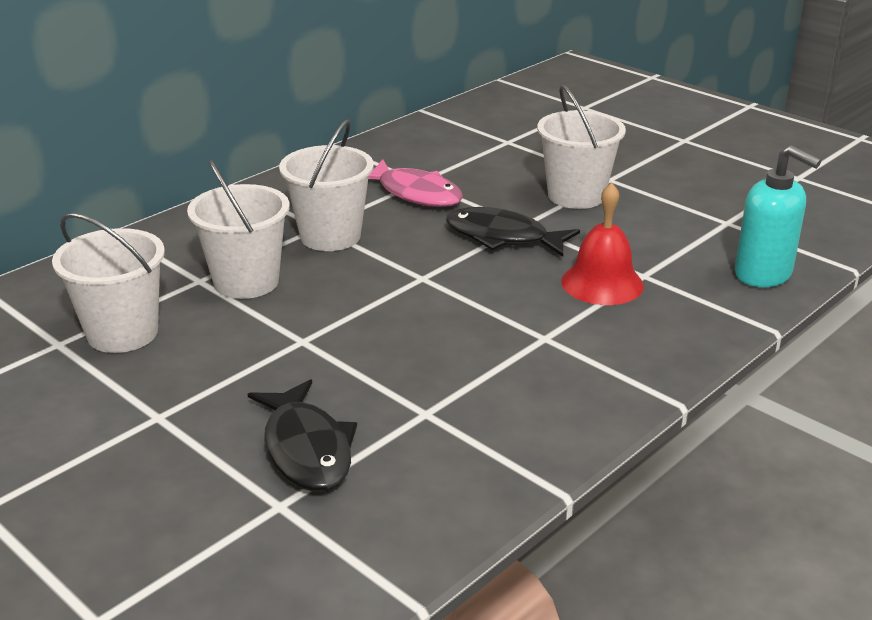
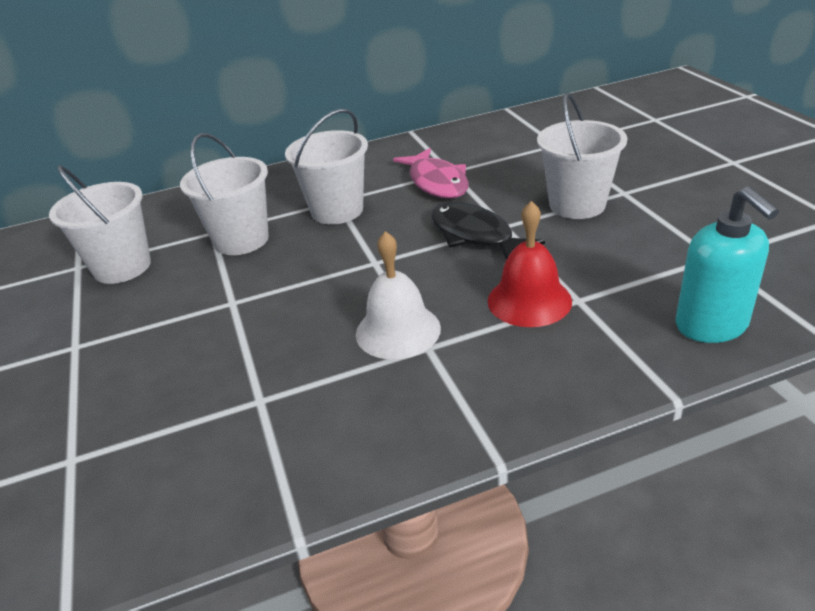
camera: 30 degrees right, 5 degrees up
black fish [248,379,357,492] -> none
none -> white bell [356,231,441,360]

